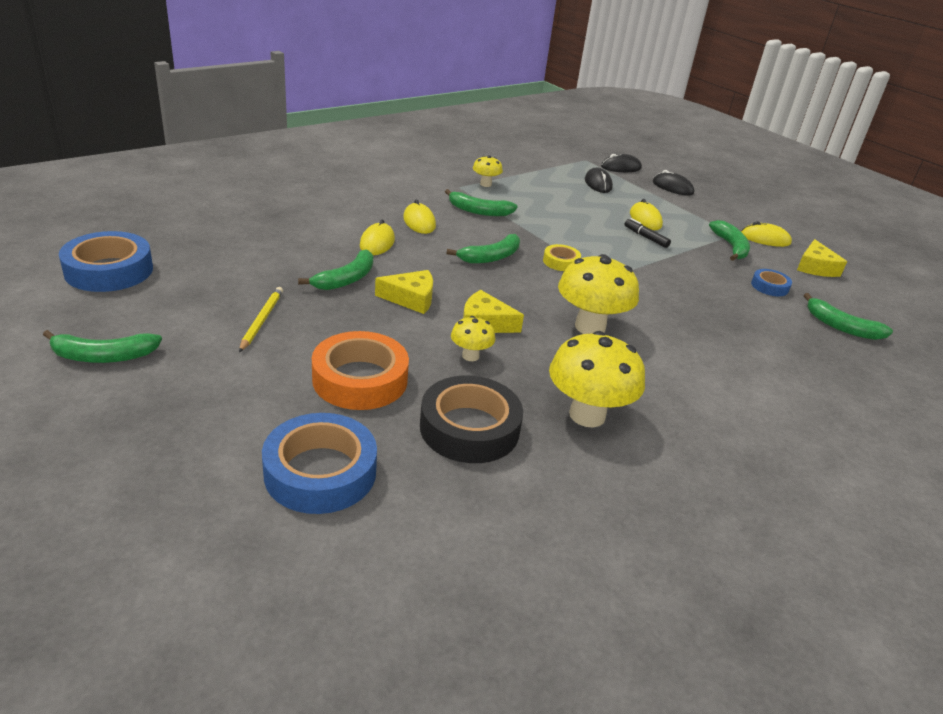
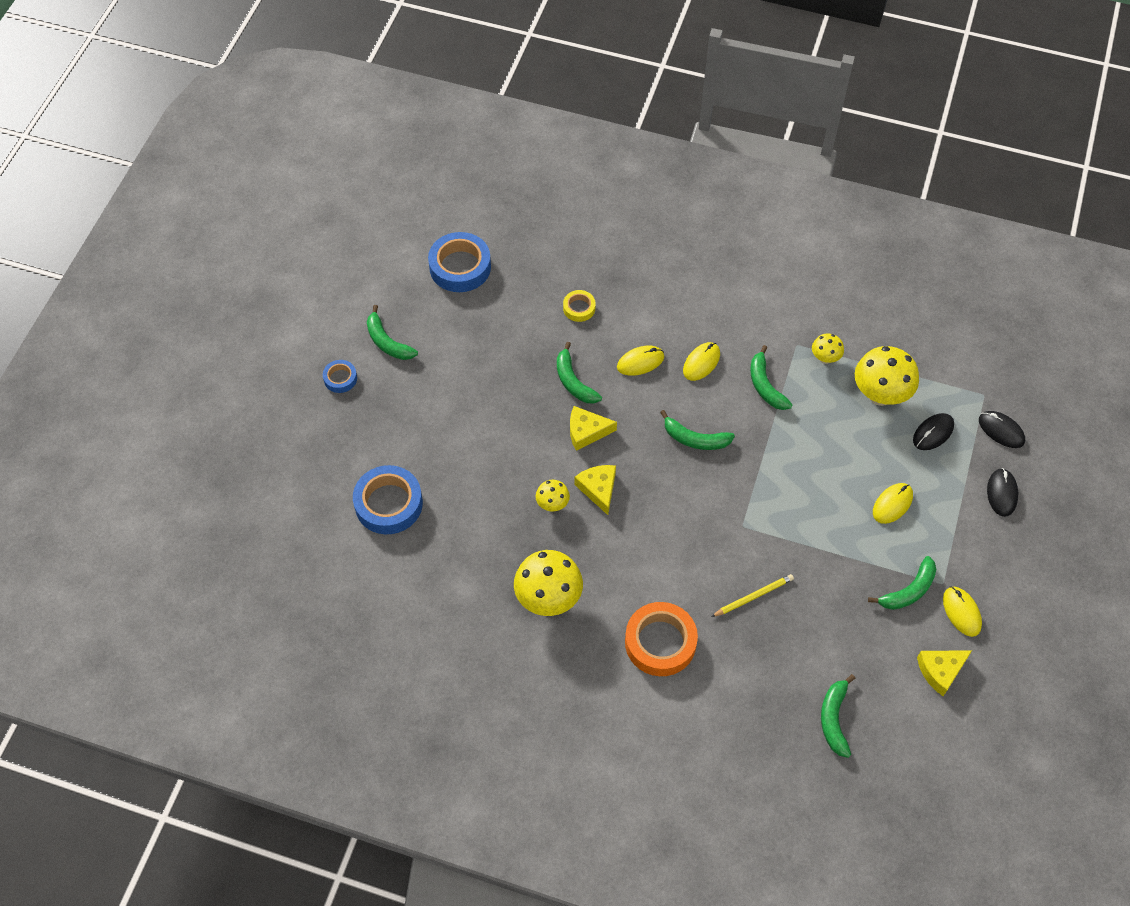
camera: 60 degrees right, 25 degrees up
yellow pencil [239,287,283,352] -> yellow pencil moved to [711,574,794,617]
green banana [298,249,373,290] -> green banana turned 60 degrees clockwise [557,342,602,404]
orange tape [312,331,409,410] -> orange tape moved to [625,602,698,676]
yellow cheese [375,270,433,314] -> yellow cheese turned 120 degrees clockwise [570,406,617,451]
black tape [420,376,523,463] -> none
yellow tape [543,244,581,271] -> yellow tape moved to [563,290,596,322]
yellow mushroom [558,254,639,334] -> yellow mushroom moved to [855,346,919,406]
black marker [624,218,671,248] -> none
blue tape [751,269,792,296] -> blue tape moved to [323,360,357,393]

